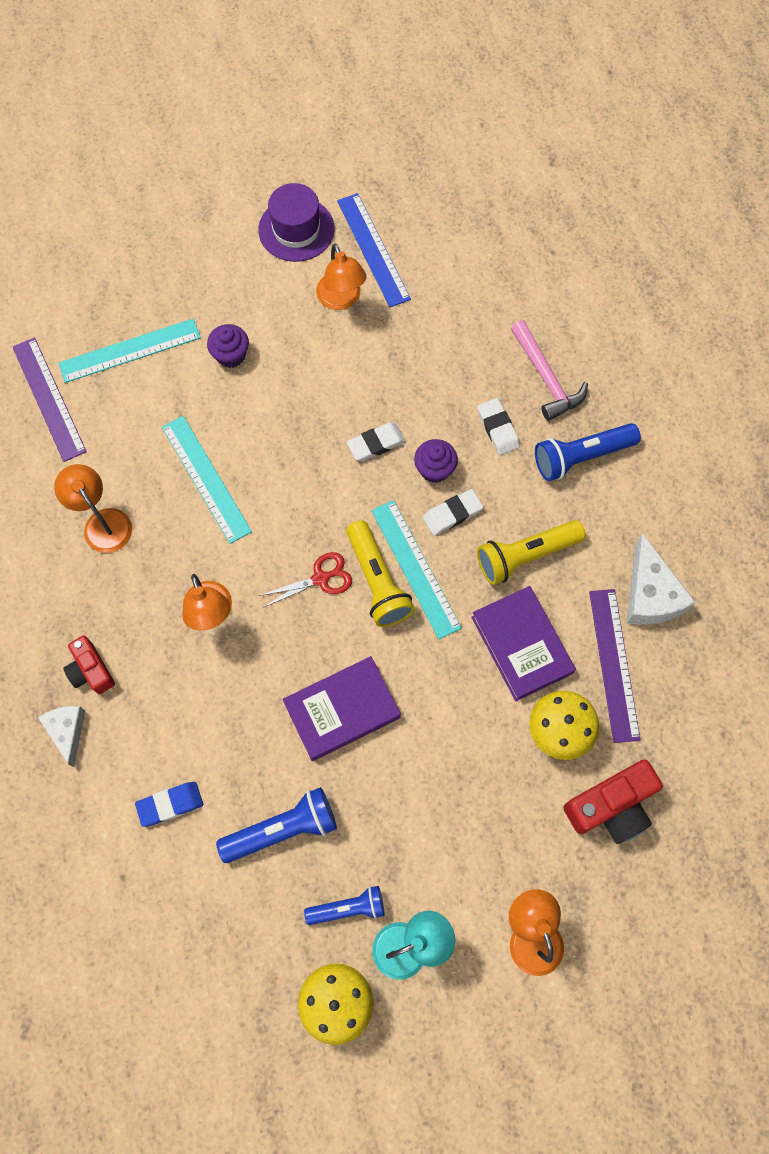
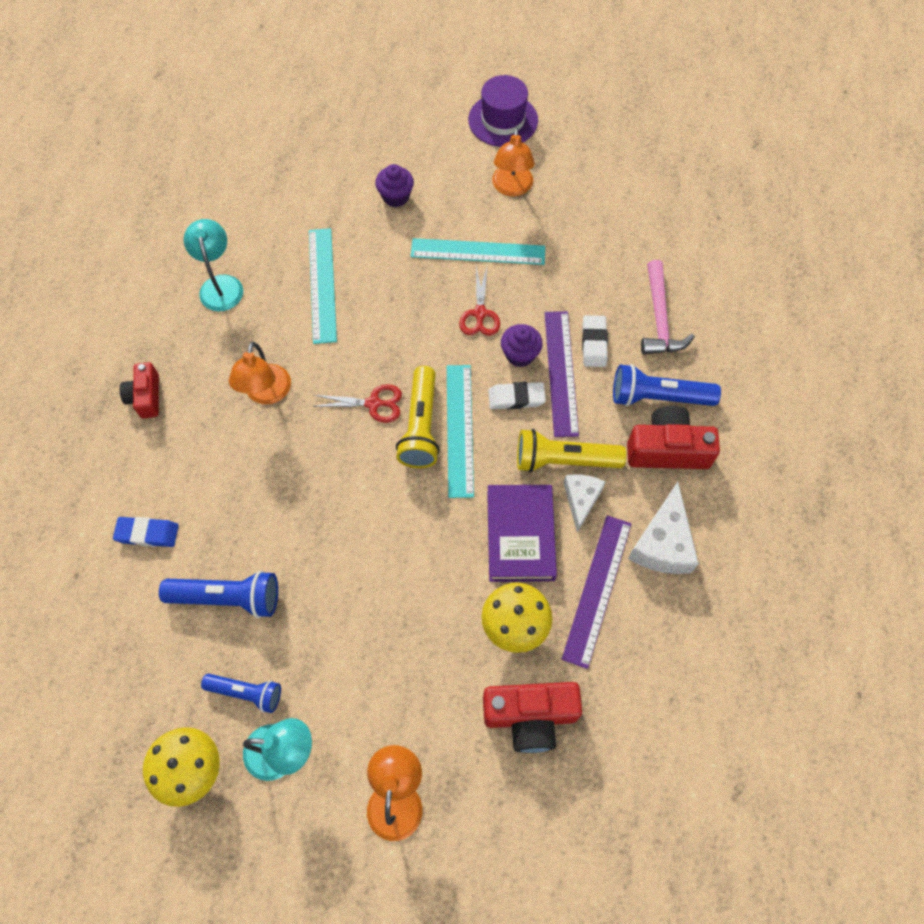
camera: 25 degrees right, 5 degrees down
purple ruler [13,338,87,462] -> purple ruler moved to [545,311,579,437]
white cheese [38,706,85,767] -> white cheese moved to [564,474,605,533]
orange lamp [54,464,132,553] -> turquoise lamp [184,219,243,311]
turquoise ruler [58,319,201,383] -> turquoise ruler moved to [411,238,545,265]
purple book [283,656,401,761] -> none
blue ruler [337,193,411,307] -> none
white eraser [347,423,406,461] -> red scissors [459,266,500,336]
none -> red camera [627,406,720,469]

